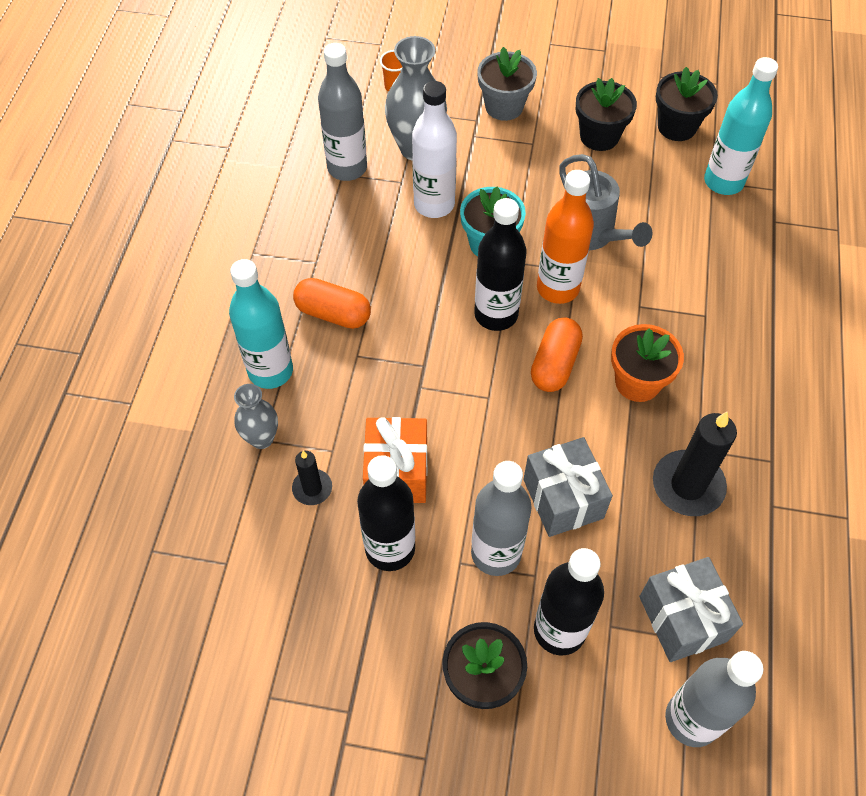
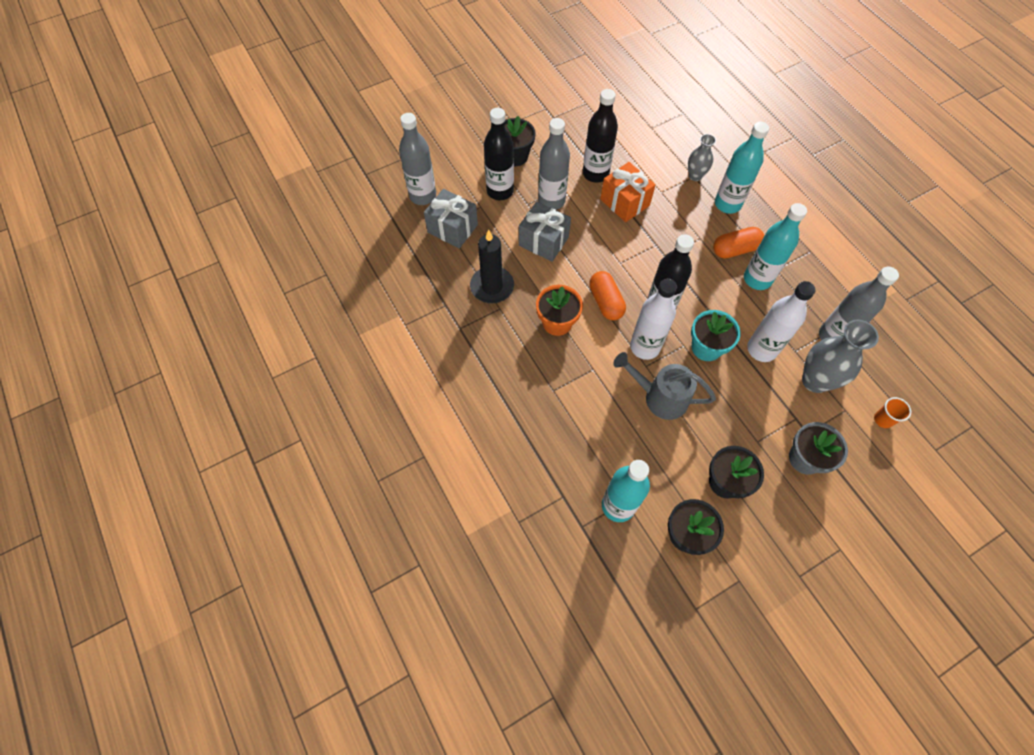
camera: 140 degrees right, 5 degrees up
black candle [292,451,332,505] -> none
orange bottle [537,170,594,304] -> white bottle [630,278,677,360]
none -> turquoise bottle [744,203,807,290]

